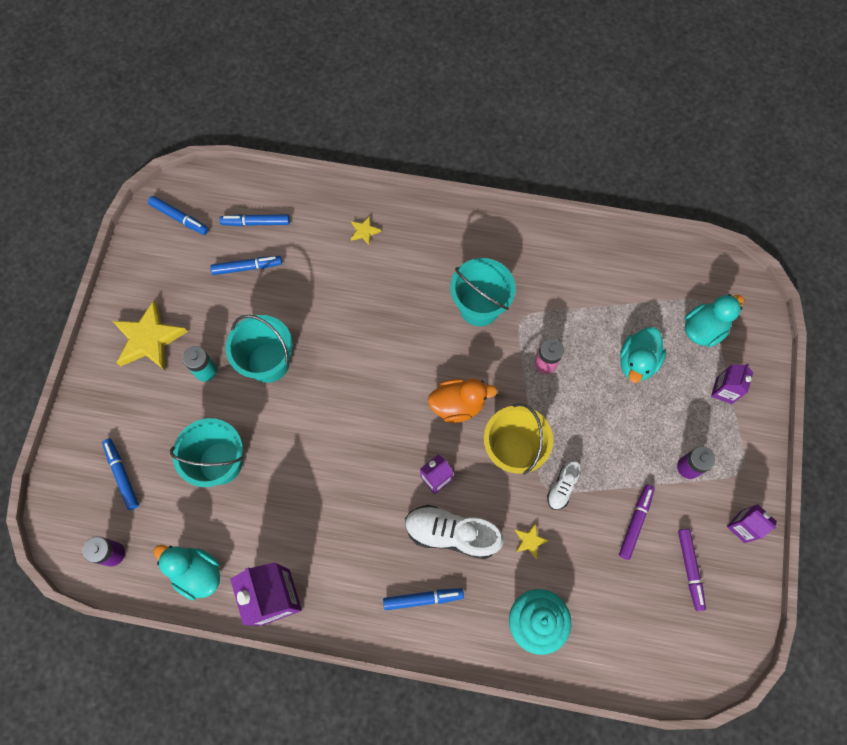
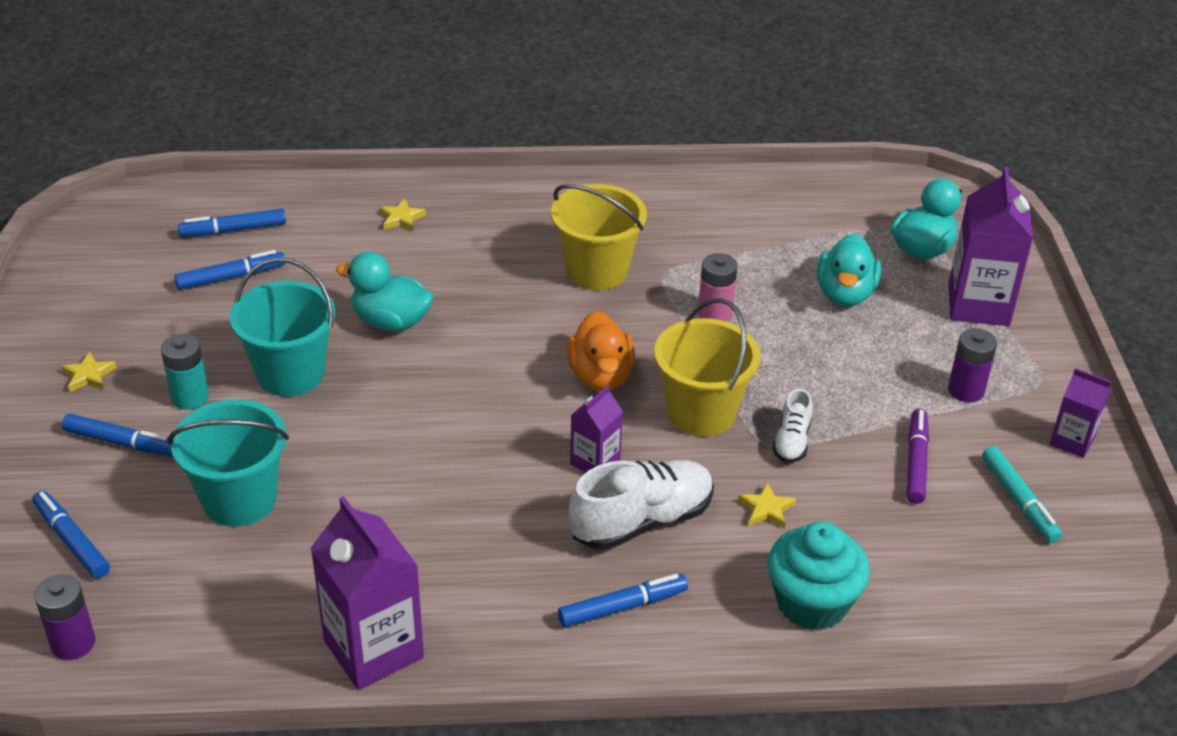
camera: 15 degrees left, 30 degrees down
yellow star [113,300,187,370] -> yellow star [61,352,117,392], size x0.45
blue marker [148,196,209,235] -> blue marker moved to [62,414,173,456]
turquoise duck [153,545,220,600] -> turquoise duck moved to [336,252,433,331]
white shoe [405,505,504,559] -> white shoe turned 150 degrees clockwise [569,460,714,550]
orange duck [428,379,497,423] -> orange duck turned 105 degrees clockwise [567,311,635,391]
turquoise bucket [450,258,516,326] -> yellow bucket [551,184,647,290]
purple marker [678,529,706,611] -> turquoise marker [982,446,1062,543]
purple carton [711,363,754,404] -> purple carton [949,166,1033,326], size x1.82

